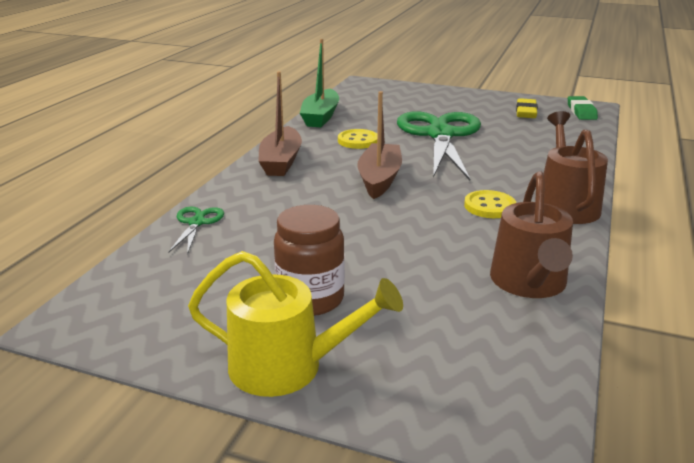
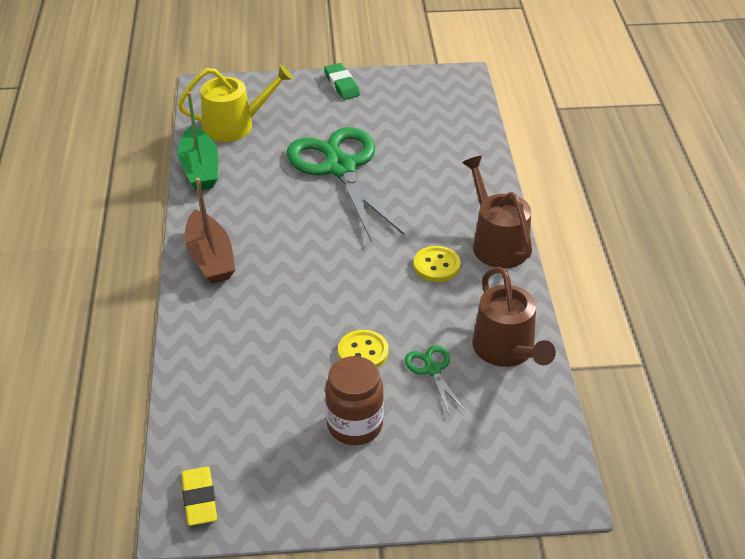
camera: 25 degrees left, 15 degrees up
green scissors [168,207,224,255] -> green scissors moved to [405,345,465,414]
yellow watering can [188,251,403,397] -> yellow watering can moved to [177,65,293,142]
yellow button [338,129,377,149] -> yellow button moved to [338,330,389,368]
brown boat [357,91,402,199] -> none
yellow eraser [516,98,538,118] -> yellow eraser moved to [181,467,217,526]
green eraser [568,96,598,120] -> green eraser moved to [324,63,360,100]

